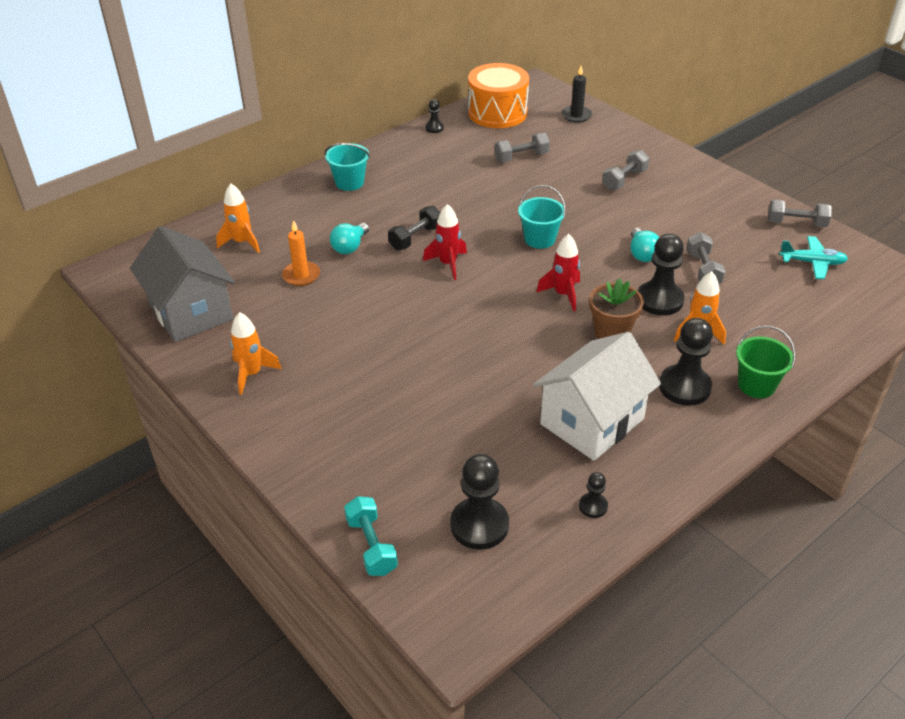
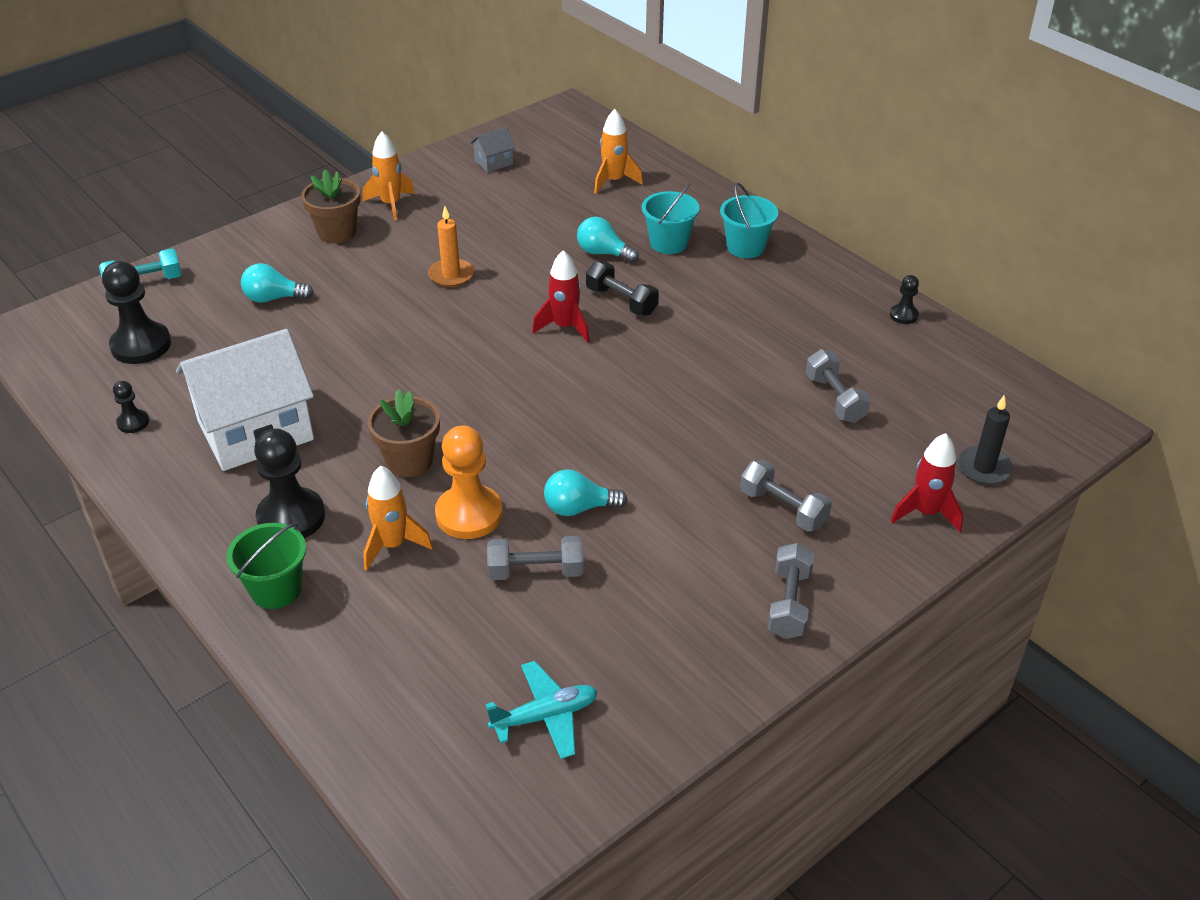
camera: 90 degrees right, 0 degrees up
grey house [130,226,235,342] -> grey house [470,127,516,173], size x0.41
orange candle [282,220,320,286] -> orange candle moved to [428,206,474,287]
orange drum [468,63,529,128] -> none
turquoise bucket [518,185,566,249] -> turquoise bucket moved to [642,183,700,254]
white house [533,332,661,461] -> white house turned 75 degrees counterclockwise [176,329,314,471]
red rocket [536,234,580,312] -> red rocket moved to [891,433,963,532]
black pawn [637,234,684,316] -> orange pawn [435,426,503,539]
grey dumbbell [768,199,832,227] -> grey dumbbell moved to [768,543,814,639]
turquoise plane [779,236,848,279] -> turquoise plane turned 120 degrees counterclockwise [486,661,598,759]
none -> turquoise light bulb [241,263,314,303]
none -> brown flower pot [301,169,361,243]

